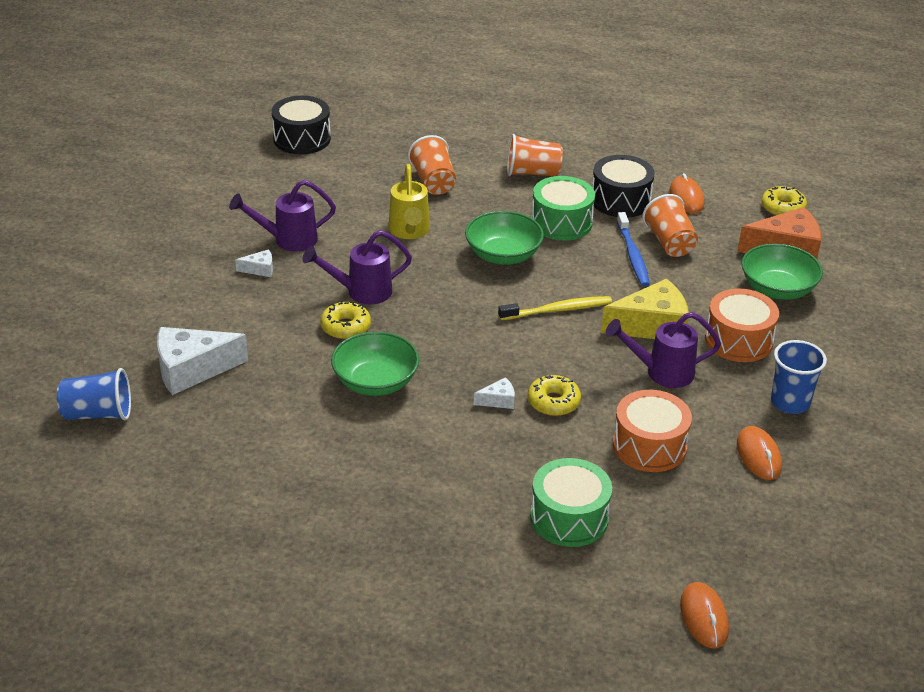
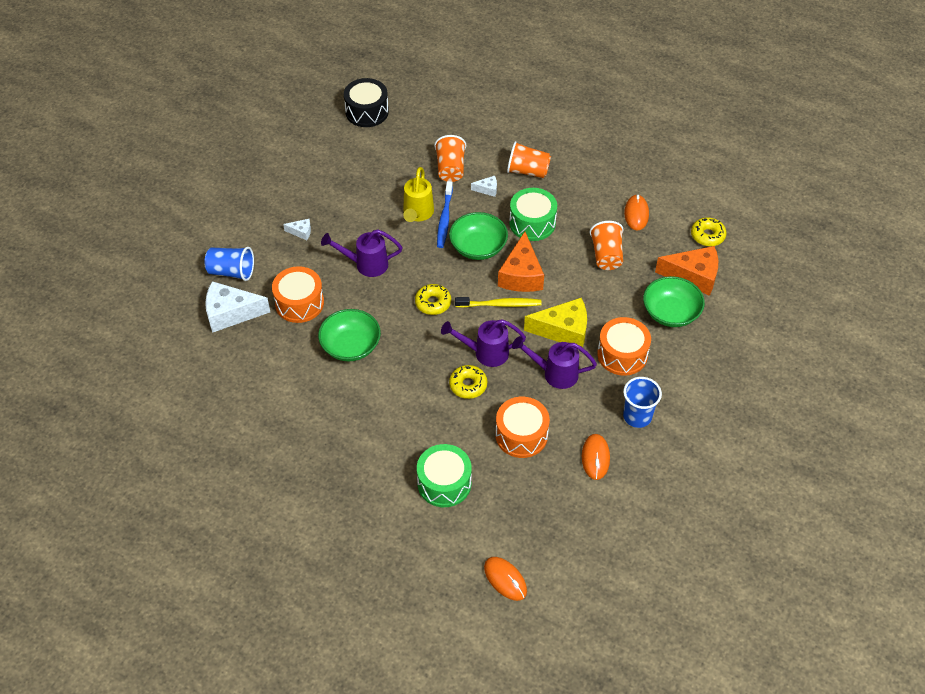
camera: 15 degrees right, 15 degrees up
blue cup [57,368,131,420] -> blue cup moved to [204,247,254,281]
purple watering can [229,180,336,252] -> purple watering can moved to [441,319,526,367]
yellow donut [320,302,371,339] -> yellow donut moved to [415,284,451,315]
white cheese [474,377,515,409] -> white cheese moved to [471,176,497,197]
black drum [592,155,655,218] -> none
blue toothbrush [617,212,650,286] -> blue toothbrush moved to [437,181,453,248]
orange mouse [680,582,729,648] -> orange mouse turned 45 degrees counterclockwise [484,557,527,601]
none -> orange drum [272,266,324,323]
none -> orange cheese [498,232,544,292]

